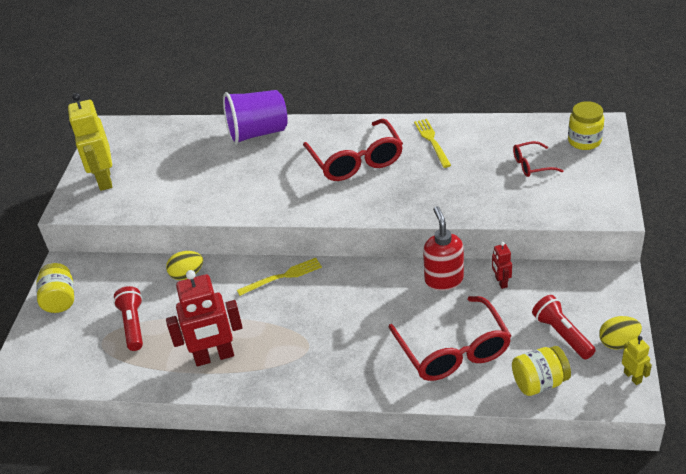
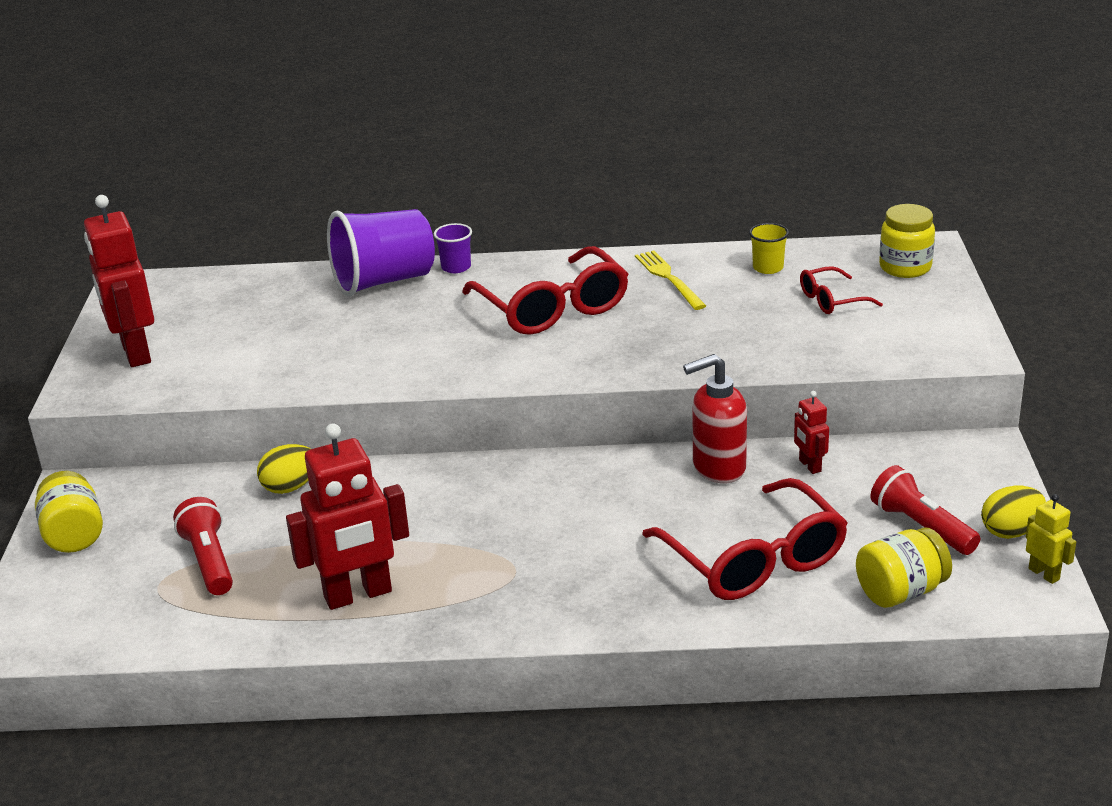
camera: 10 degrees left, 10 degrees down
yellow robot [68,93,112,191] -> red robot [84,195,154,367]
yellow fork [237,258,322,296] -> none
red soap dispenser [423,206,464,291] -> red soap dispenser turned 90 degrees counterclockwise [683,354,747,484]
none -> purple cup [434,223,472,273]
none -> yellow cup [749,223,789,274]

